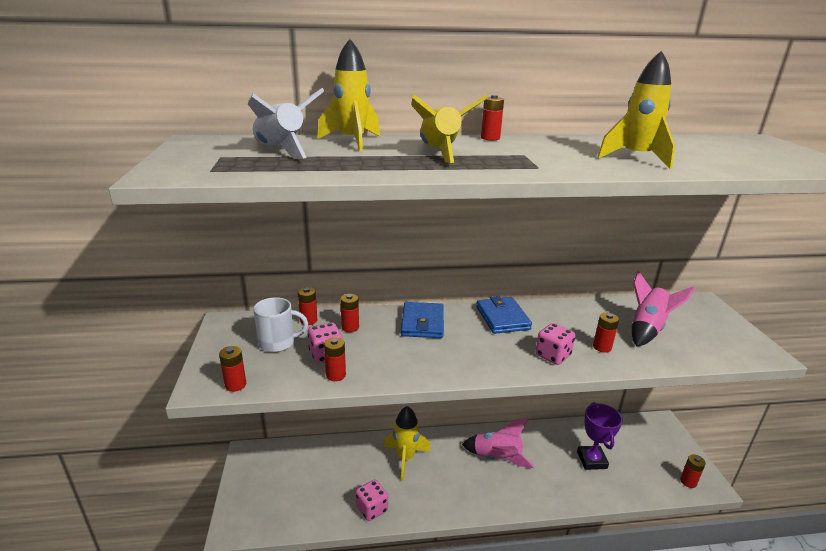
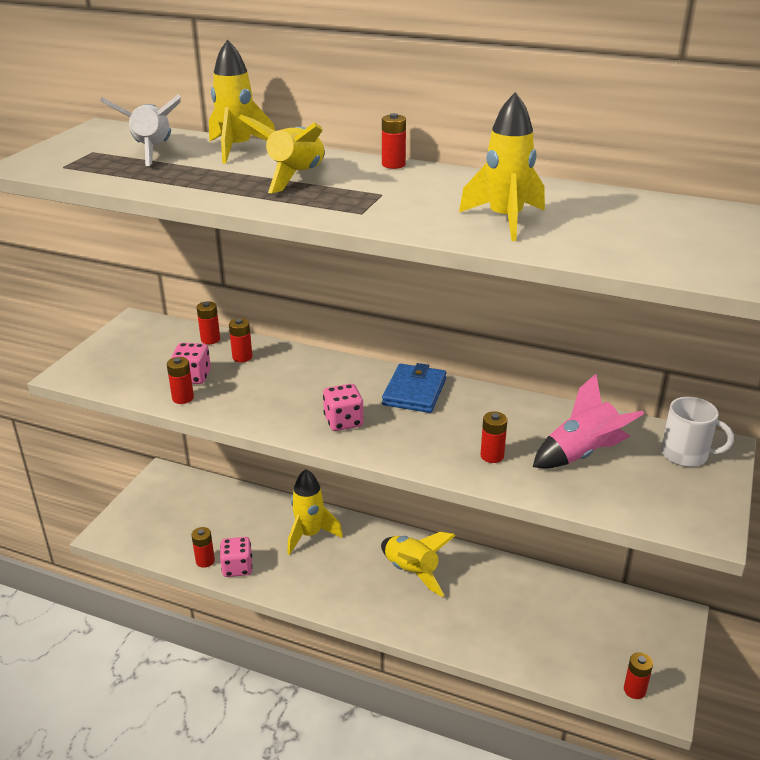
camera: 30 degrees right, 5 degrees up
red battery [219,346,246,392] -> red battery moved to [191,527,215,568]
white mug [253,297,308,352] -> white mug moved to [661,397,734,467]
blue wallet [401,302,444,338] -> none
pink rocket [462,418,534,468] -> yellow rocket [381,532,456,597]
pink dice [535,323,575,365] -> pink dice moved to [323,384,364,431]
purple trophy [577,402,623,470] -> none

